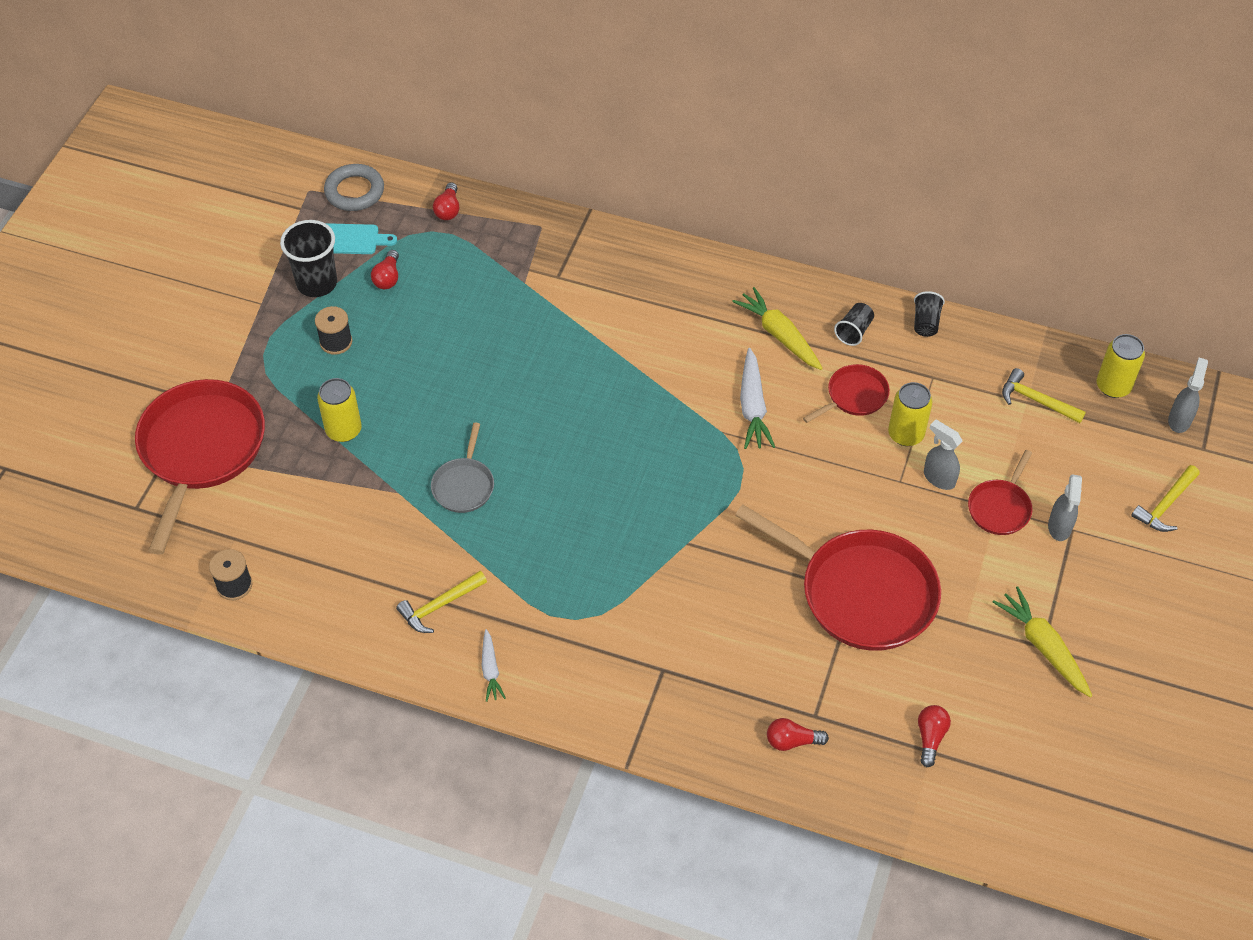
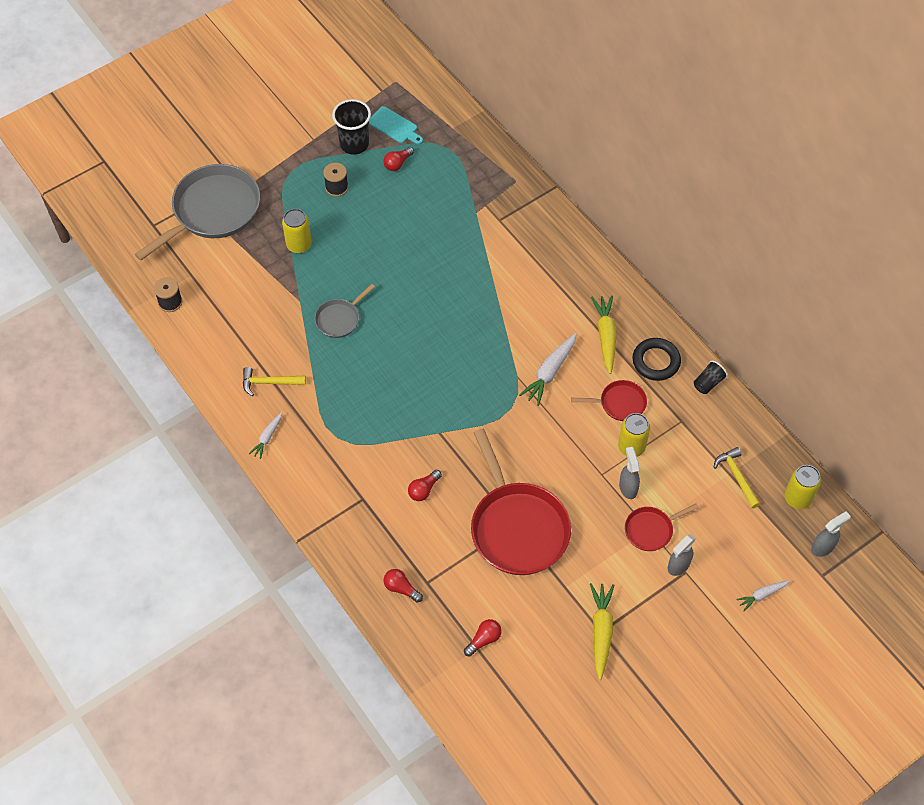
camera: 35 degrees right, 5 degrees up
red pan [135,379,265,555] -> grey pan [135,164,260,261]
grey ring [324,164,384,211] -> none
red light bulb [433,182,459,220] -> red light bulb moved to [408,470,442,501]
black cup [834,303,874,346] -> black ring [632,338,681,381]
yellow hammer [1131,465,1200,532] -> white carrot [736,580,790,611]

